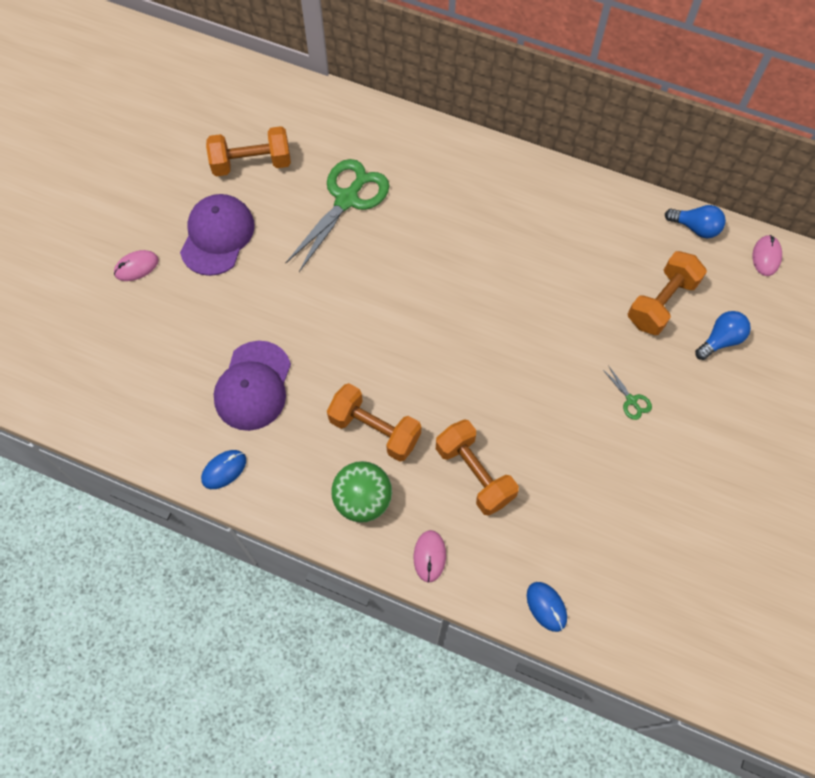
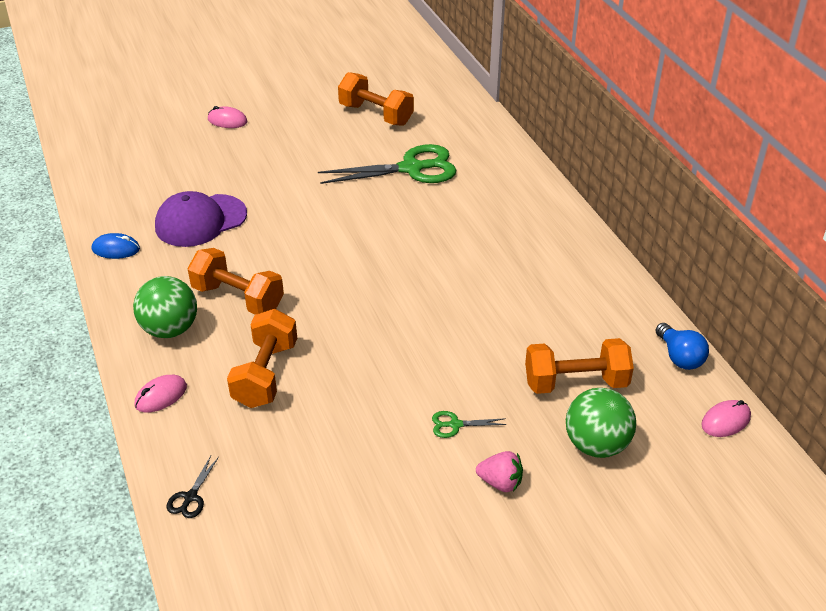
camera: 45 degrees right, 25 degrees down
purple cap [180,194,255,276] -> none
orange dumbbell [327,383,421,462] -> orange dumbbell turned 45 degrees counterclockwise [187,248,284,315]
blue mouse [527,582,567,632] -> black scissors [166,456,219,518]
green scissors [602,365,652,420] -> green scissors turned 75 degrees clockwise [432,411,507,438]
blue light bulb [695,311,751,360] -> green ball [566,388,636,458]
none -> pink strawberry [476,451,523,492]

